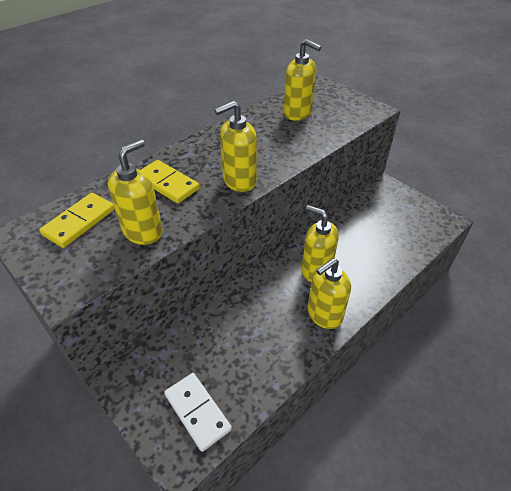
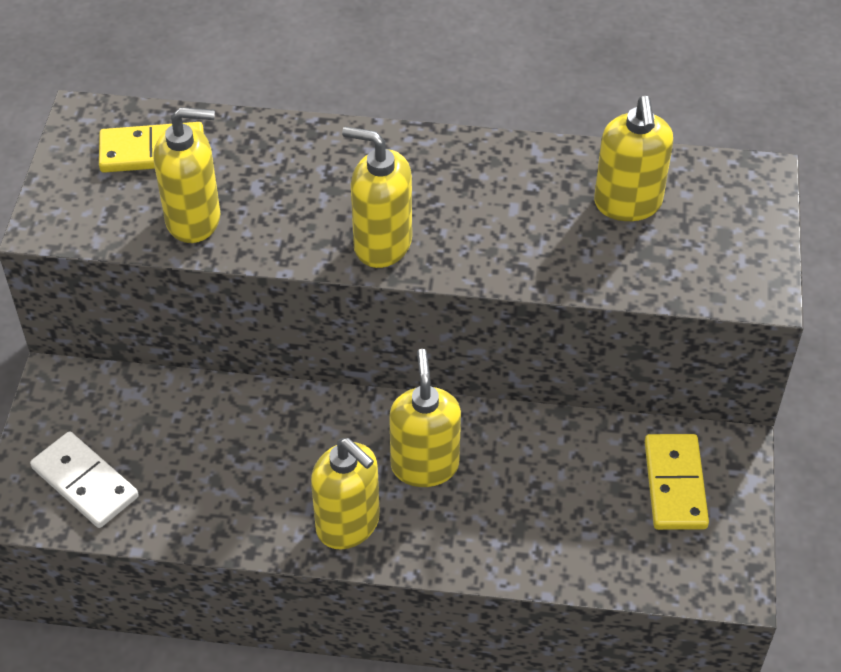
camera: 50 degrees right, 5 degrees up
yellow domino [141,160,200,203] -> yellow domino moved to [645,434,709,530]
white domino [164,373,232,452] -> white domino turned 60 degrees counterclockwise [30,431,139,528]
yellow soap dispenser [308,258,351,329] -> yellow soap dispenser turned 150 degrees counterclockwise [311,438,380,549]

